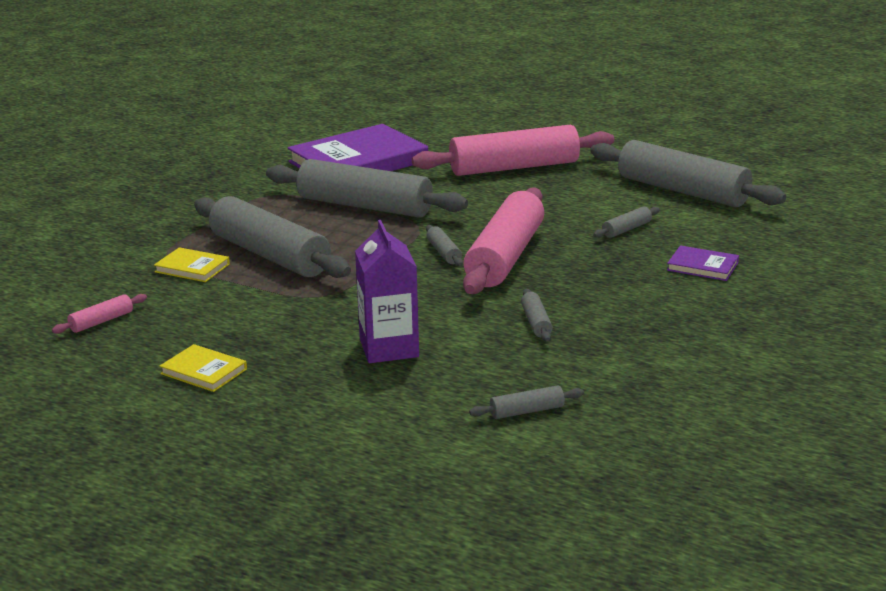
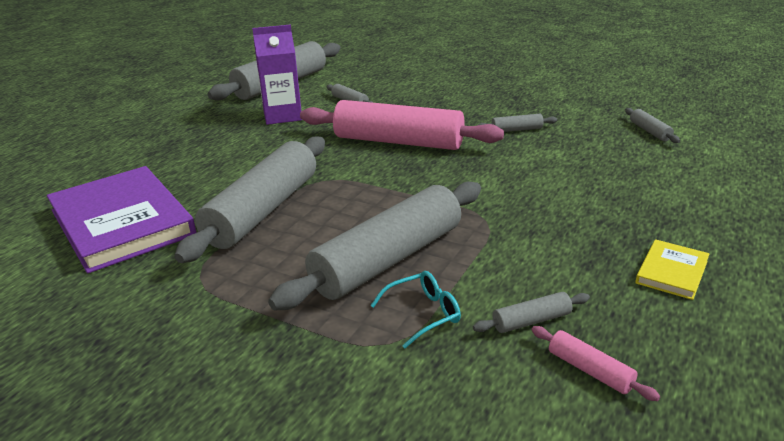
camera: 90 degrees left, 5 degrees up
yellow book [154,247,230,282] -> turquoise glasses [370,271,461,348]
purple carton [355,220,419,363] -> purple carton moved to [252,24,302,125]
pink rolling pin [412,125,614,176] -> none
grey rolling pin [426,225,463,266] -> grey rolling pin moved to [473,292,590,333]
purple book [667,245,739,281] -> none

